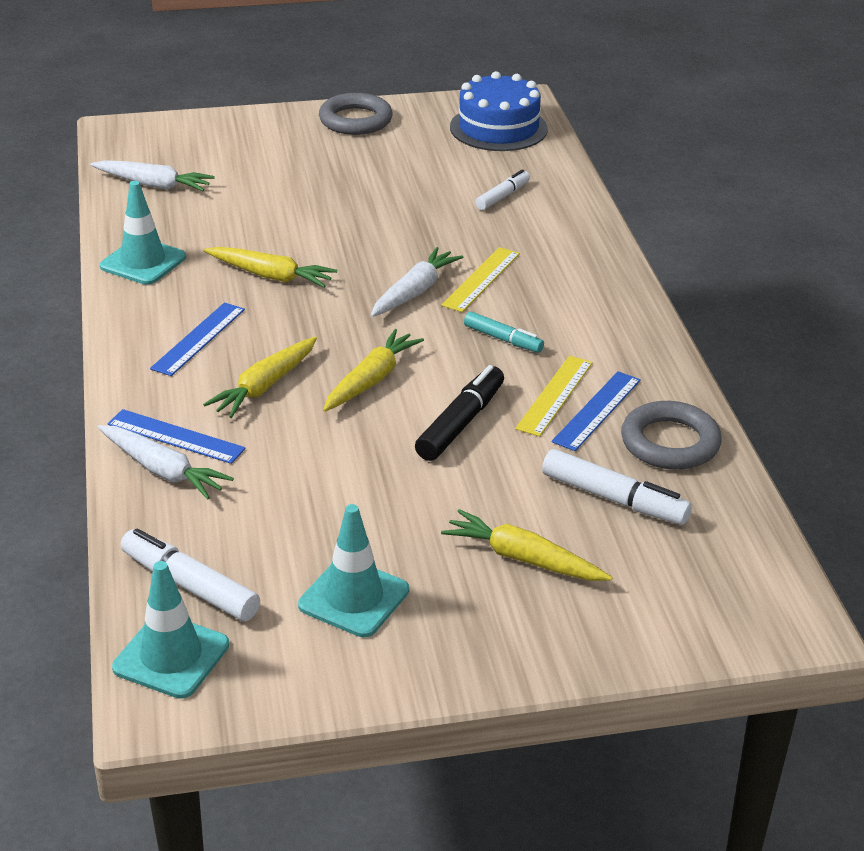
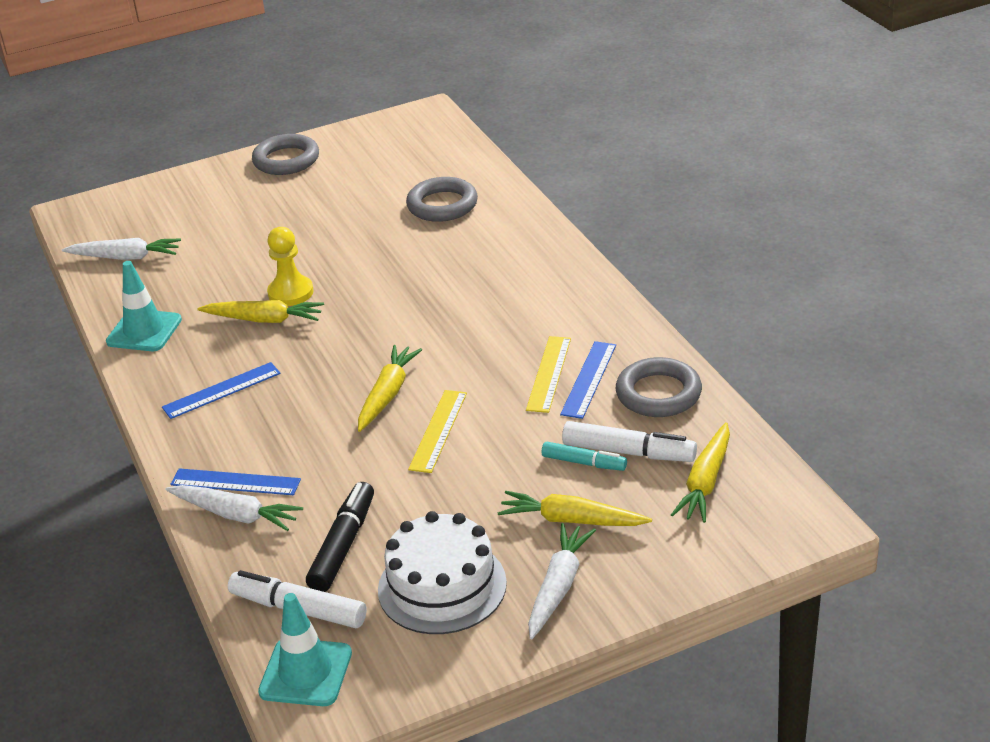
camera: 10 degrees left, 0 degrees up
blue ruler [150,302,245,376] -> blue ruler turned 45 degrees clockwise [162,362,281,419]
yellow carrot [203,336,317,418] -> yellow carrot moved to [671,422,730,523]
turquoise traffic cone [298,504,409,637] -> white cake [378,511,507,634]
white carrot [370,247,463,317] -> white carrot moved to [528,523,596,639]
black marker [415,365,504,461] -> black marker moved to [306,482,374,592]
yellow ruler [441,247,520,312] -> yellow ruler moved to [408,390,467,473]
blue cake [450,71,548,151] -> none
turquoise marker [464,311,544,353] -> turquoise marker moved to [542,442,627,471]
white marker [475,169,530,210] -> grey ring [406,177,478,222]
none -> yellow pawn [267,227,313,306]

